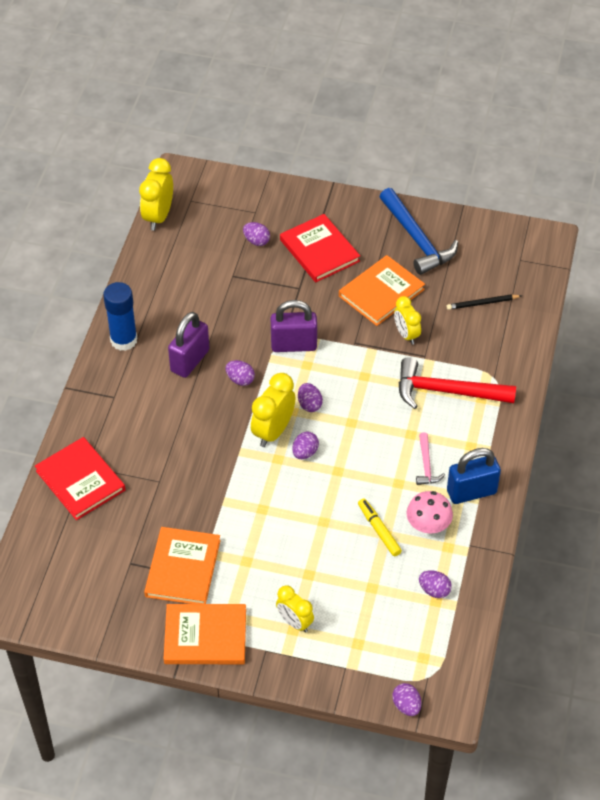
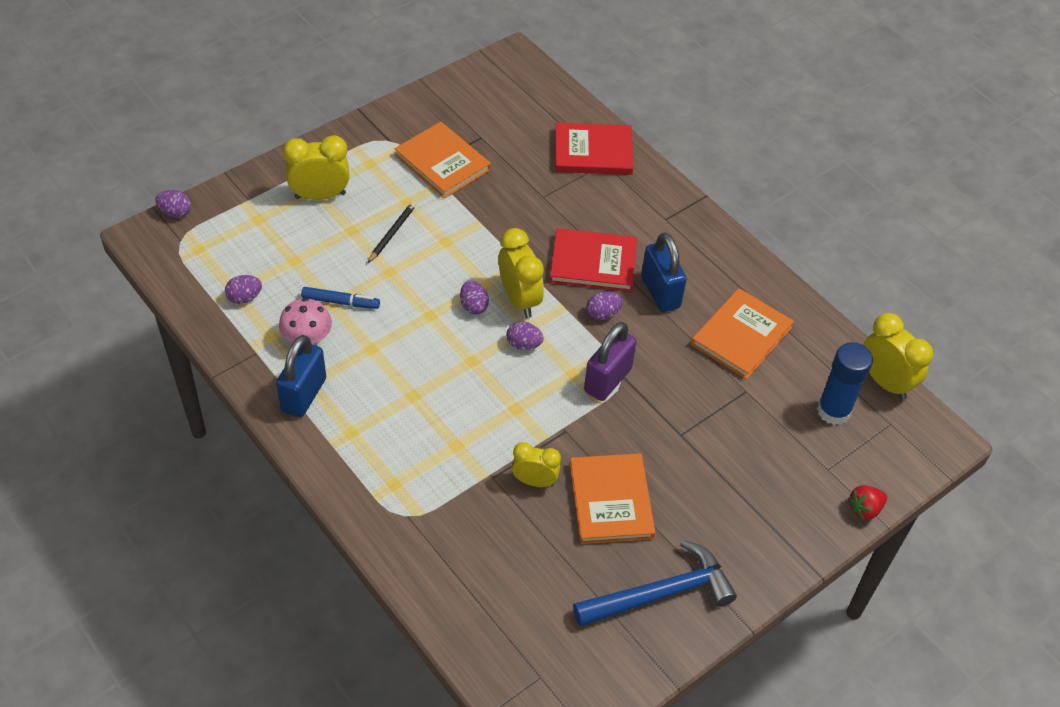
camera: 125 degrees right, 0 degrees up
blue glue stick [103,282,137,351] -> blue glue stick moved to [817,342,873,425]
orange book [163,604,246,664] -> orange book moved to [691,288,794,379]
purple padlock [168,312,209,378] -> blue padlock [641,232,687,312]
purple egg [243,222,270,246] -> none
yellow clock [276,585,314,632] -> yellow clock [283,135,349,200], size x1.51
red book [280,214,360,282] -> red book moved to [550,228,637,292]
yellow marker [358,499,402,556] -> blue marker [301,287,380,309]
blue hammer [379,188,458,275] -> blue hammer turned 150 degrees clockwise [573,540,737,627]
red hammer [399,357,516,409] -> none
pink hammer [416,432,445,485] -> none
black pencil [447,295,522,310] -> black pencil moved to [368,202,416,263]
none -> red strawberry [848,485,887,520]

